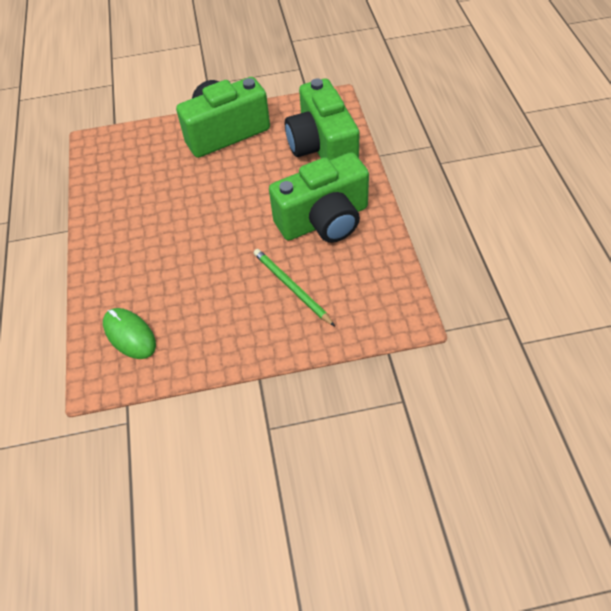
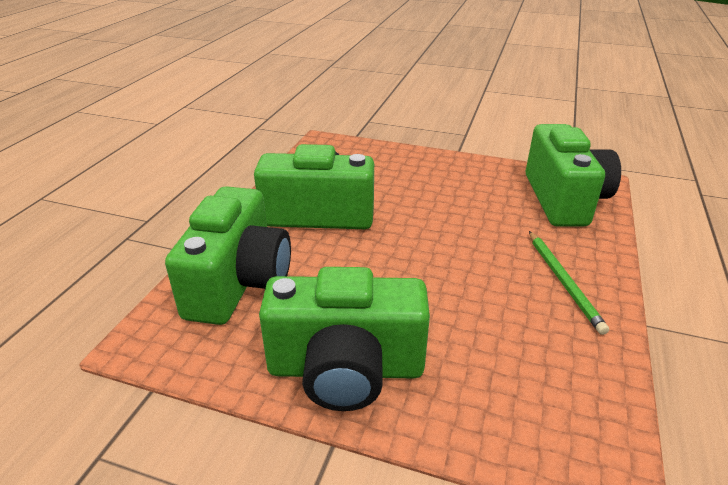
camera: 155 degrees left, 20 degrees down
green mouse [103,308,156,359] -> green camera [526,124,621,226]
green pencil [254,249,335,326] -> green pencil moved to [529,231,609,335]

